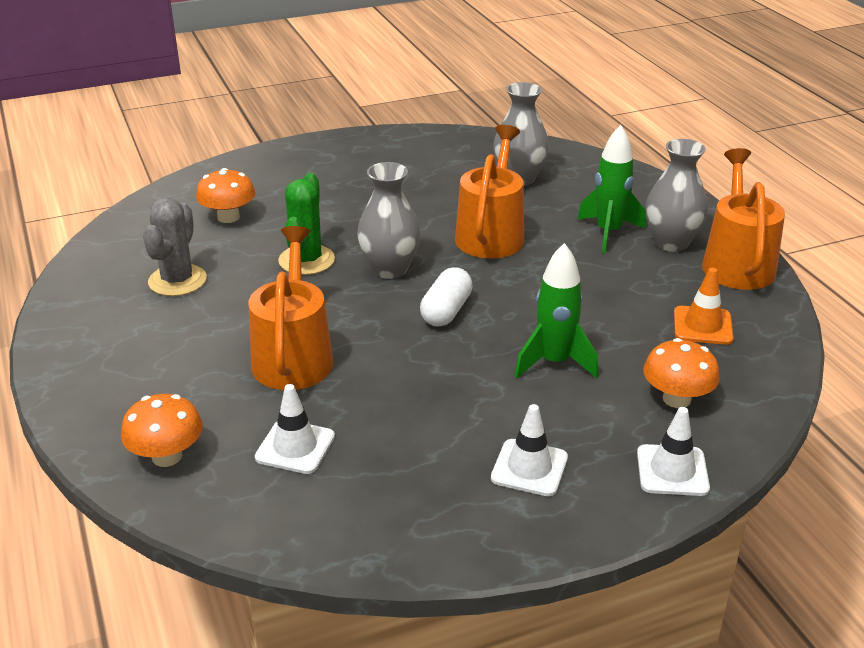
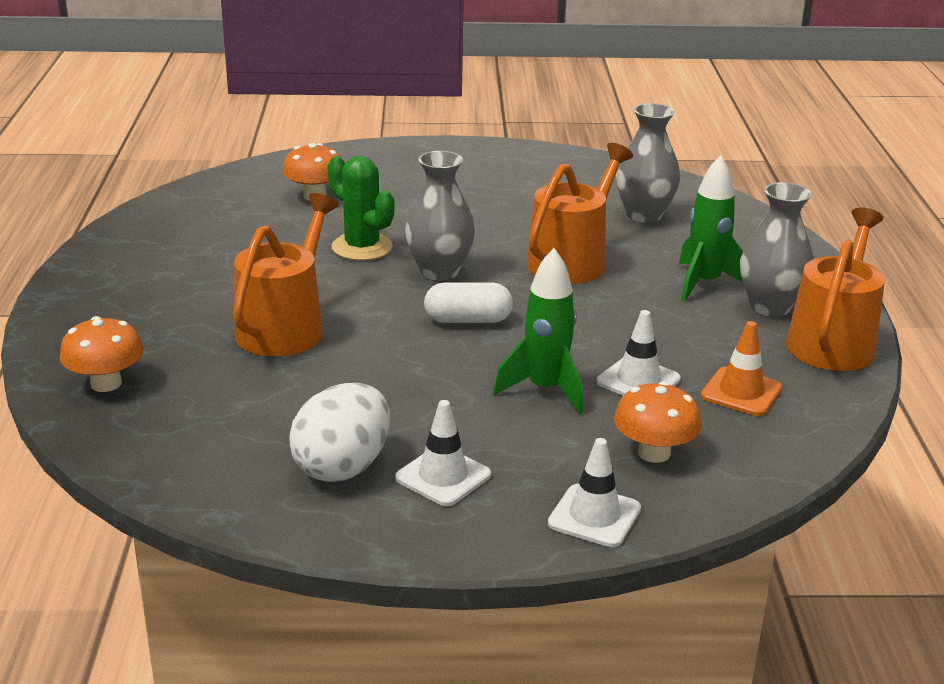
camera: 20 degrees right, 5 degrees down
grey cactus [143,198,207,296] -> none
white traffic cone [255,384,335,474] -> white traffic cone moved to [597,310,681,395]
green cactus [278,173,335,275] -> green cactus turned 75 degrees counterclockwise [328,156,395,261]
white capsule [420,267,473,327] -> white capsule turned 45 degrees clockwise [424,282,513,323]
none -> white egg [289,383,390,482]

